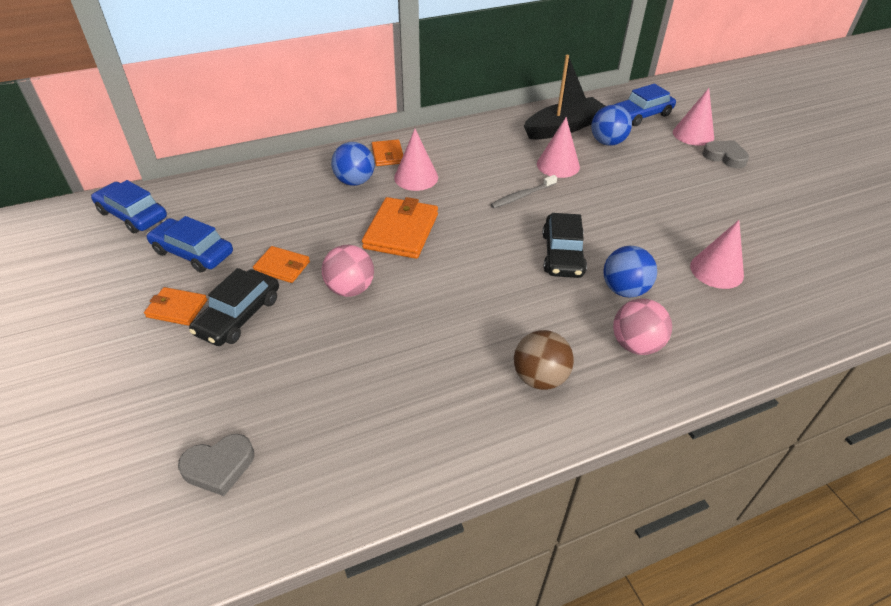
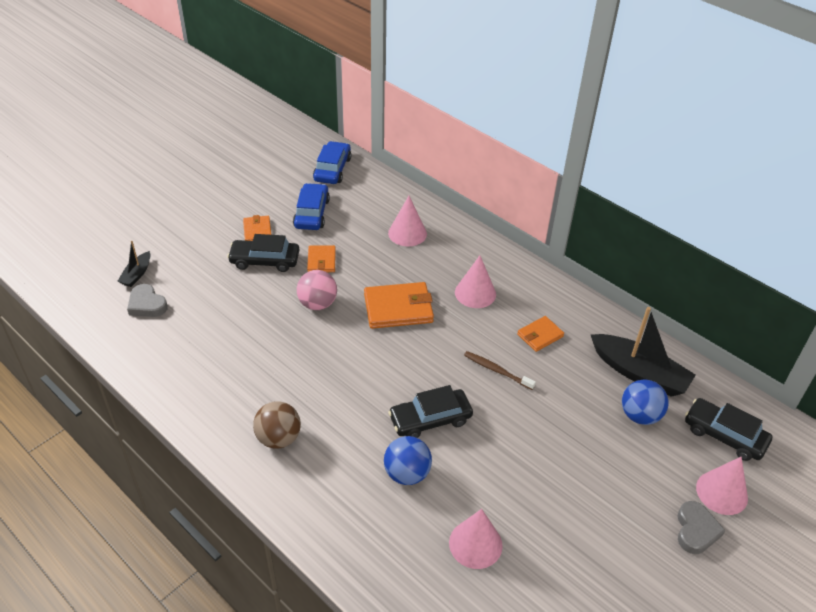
camera: 65 degrees right, 0 degrees up
blue ball [331,142,375,186] -> none
orange wallet [372,139,403,166] -> orange wallet moved to [517,316,564,352]
grey toothbrush [490,175,557,208] -> brown toothbrush [464,351,536,390]
pink cone [537,117,580,178] -> pink cone moved to [388,196,427,246]
pink ball [613,299,672,355] -> none
blue car [614,84,676,126] -> black car [685,398,773,461]
none -> black boat [117,241,150,287]

